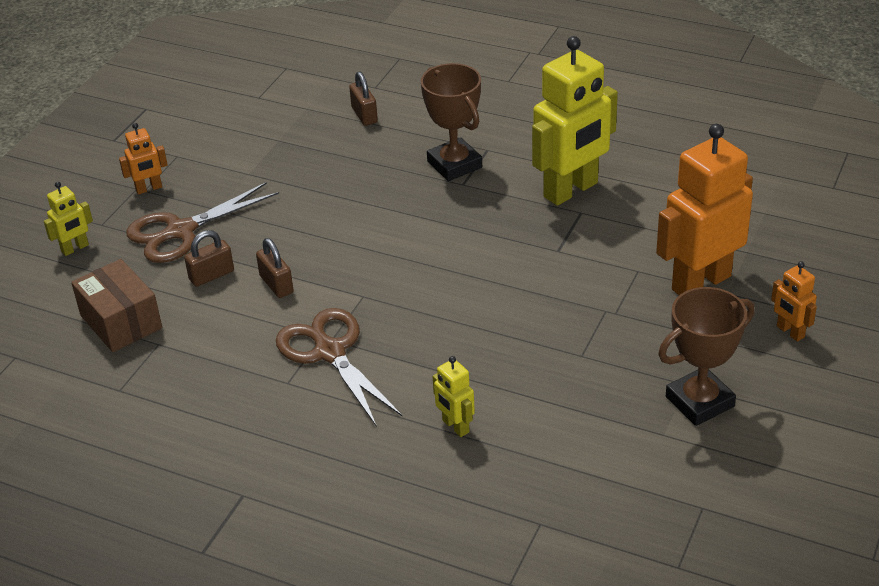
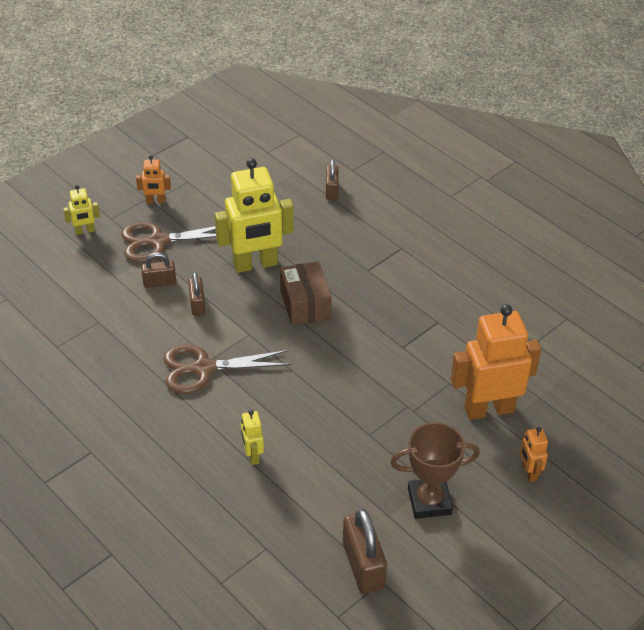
camera: 20 degrees right, 5 degrees up
brown box [71,259,162,352] -> brown box moved to [280,261,331,326]
brown scissors [276,308,402,427] -> brown scissors turned 90 degrees counterclockwise [164,345,292,394]
brown trophy [421,63,482,181] -> none
yellow robot [532,36,618,206] -> yellow robot moved to [215,158,294,273]
none -> brown padlock [343,508,387,594]

